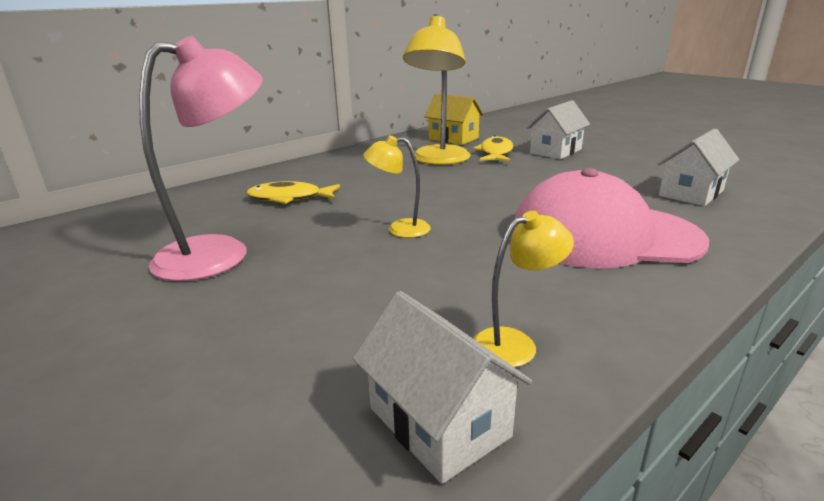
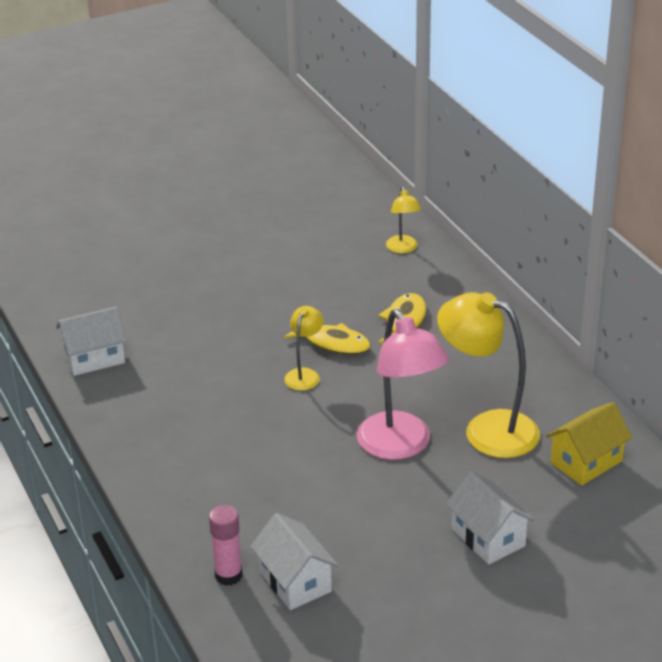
camera: 105 degrees right, 10 degrees up
pink lamp [139,36,263,281] -> pink lamp moved to [357,309,449,460]
yellow fish [473,135,513,162] -> yellow fish moved to [284,323,371,354]
yellow lamp [473,211,574,368] -> yellow lamp moved to [386,187,421,253]
pink cap [512,168,709,269] -> none
none -> pink glue stick [209,505,243,586]

